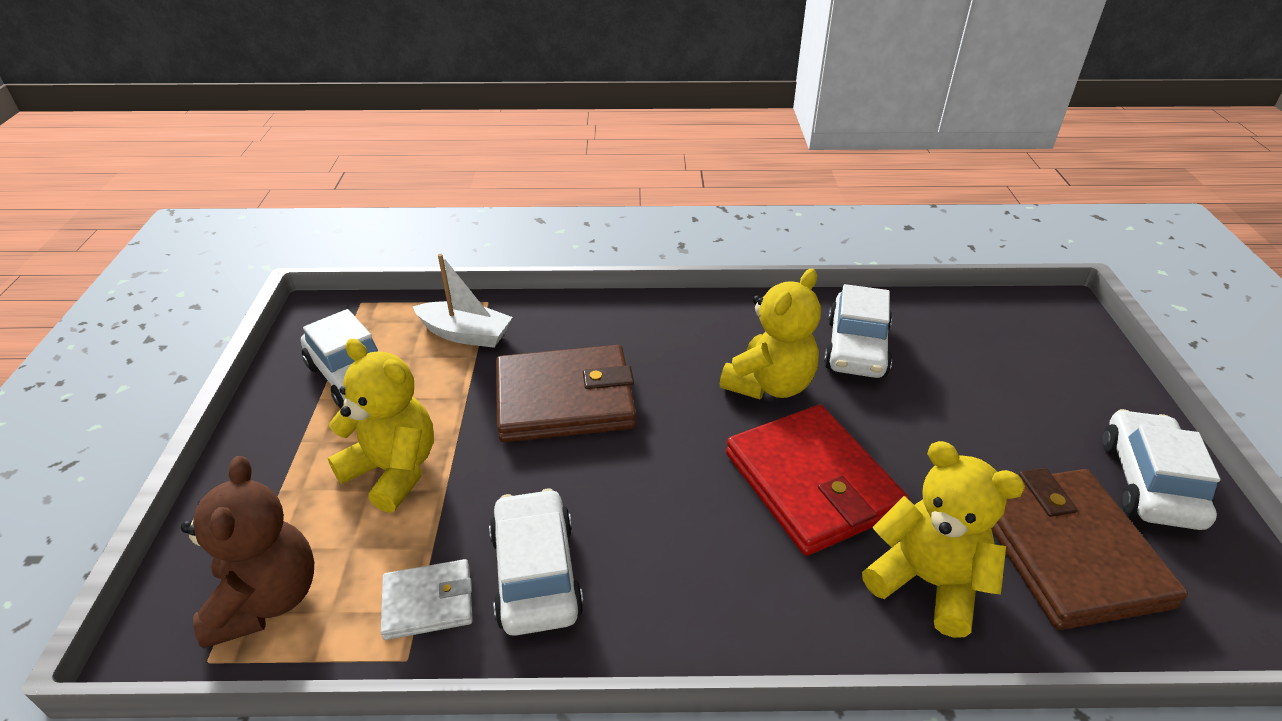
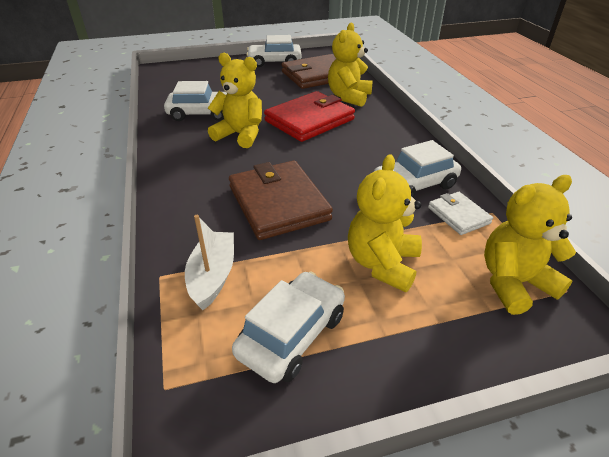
camera: 105 degrees left, 0 degrees up
brown teddy bear [181,456,314,649] -> yellow teddy bear [484,175,576,315]

